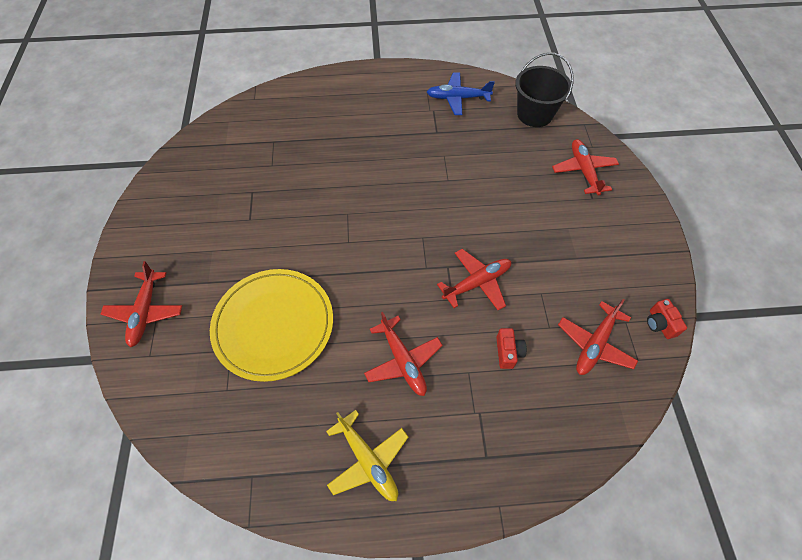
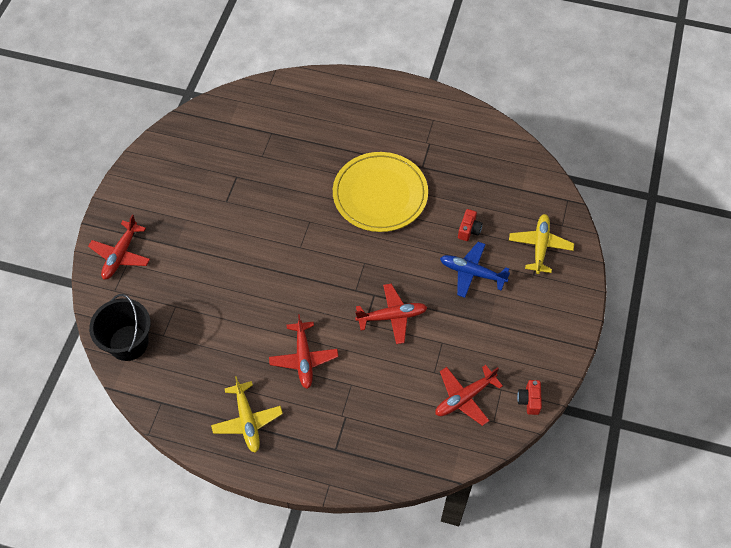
camera: 20 degrees right, 0 degrees up
yellow plate [210,269,333,382] -> yellow plate moved to [333,152,428,232]
blue plane [427,73,495,115] -> blue plane moved to [440,242,510,298]
red camera [496,328,527,369] -> red camera moved to [458,209,483,241]
black bucket [515,53,574,127] -> black bucket moved to [89,294,151,361]
red plane [552,139,619,196] -> yellow plane [509,214,574,274]

